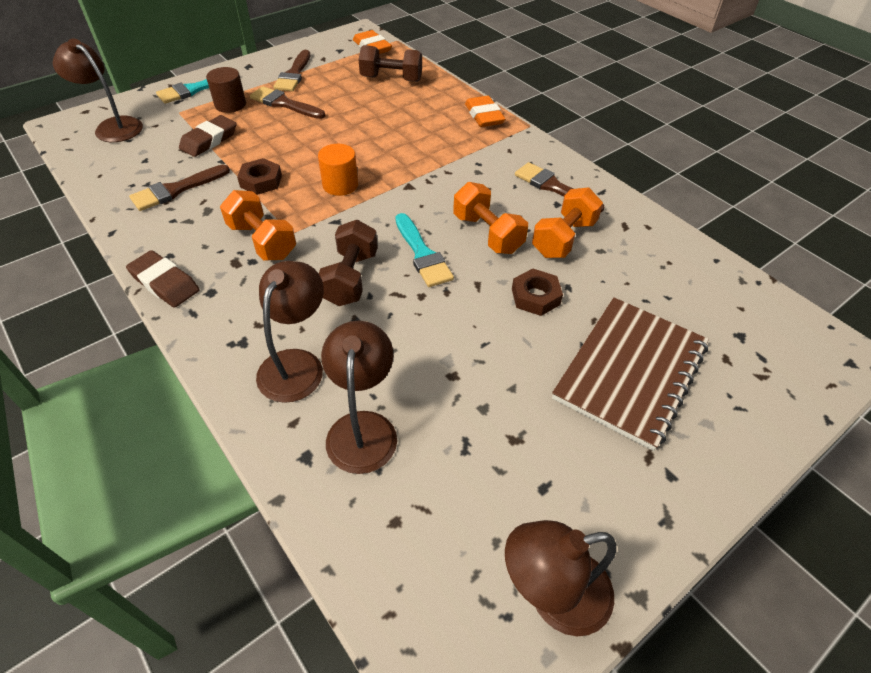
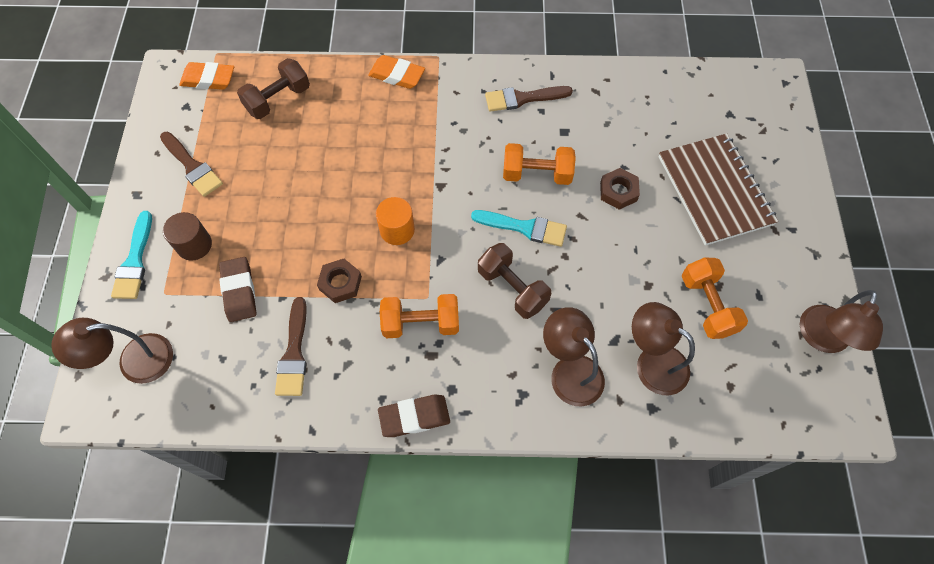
camera: 50 degrees left, 15 degrees up
brown brush [250,86,325,119] -> none
orange dumbbell [532,187,603,258] -> orange dumbbell moved to [682,257,748,339]

